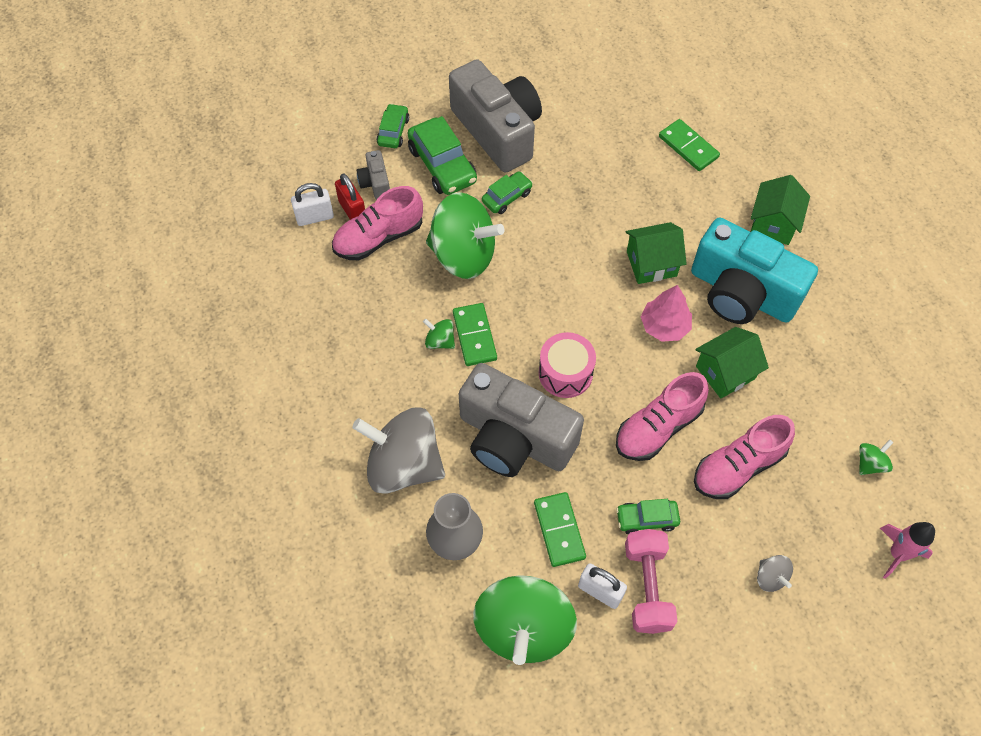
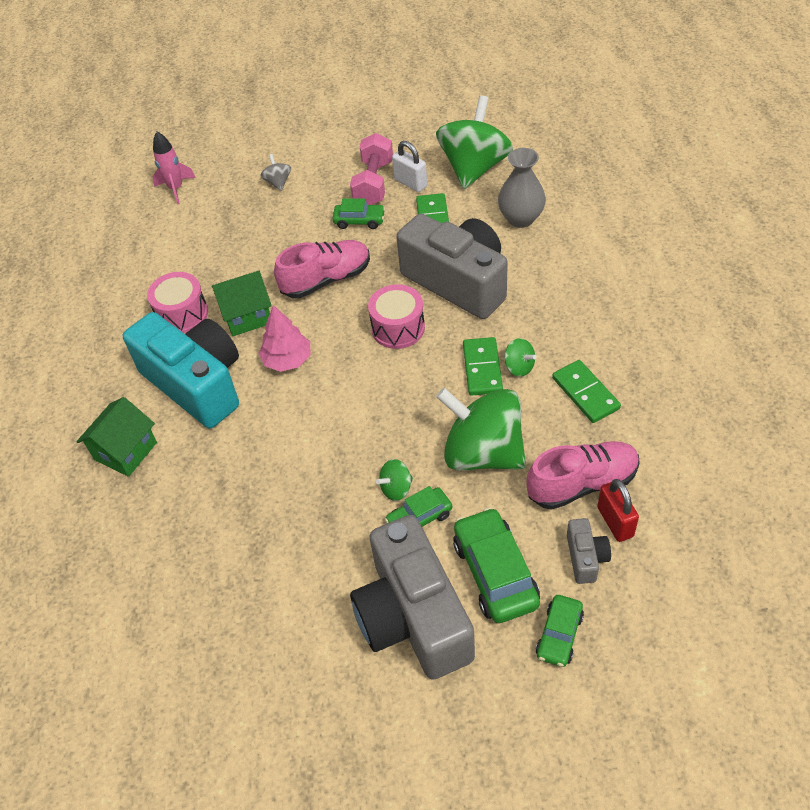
camera: 165 degrees left, 10 degrees down
white padlock [291,183,334,226] -> none
grey spinning top [352,407,445,494] -> none
green house [626,222,687,284] -> none
green domino [659,119,720,171] -> green domino moved to [552,360,621,423]
pink shoe [694,415,795,499] -> none
green spinning top [859,440,893,475] -> green spinning top moved to [376,459,413,501]
none -> pink drum [147,272,208,333]

